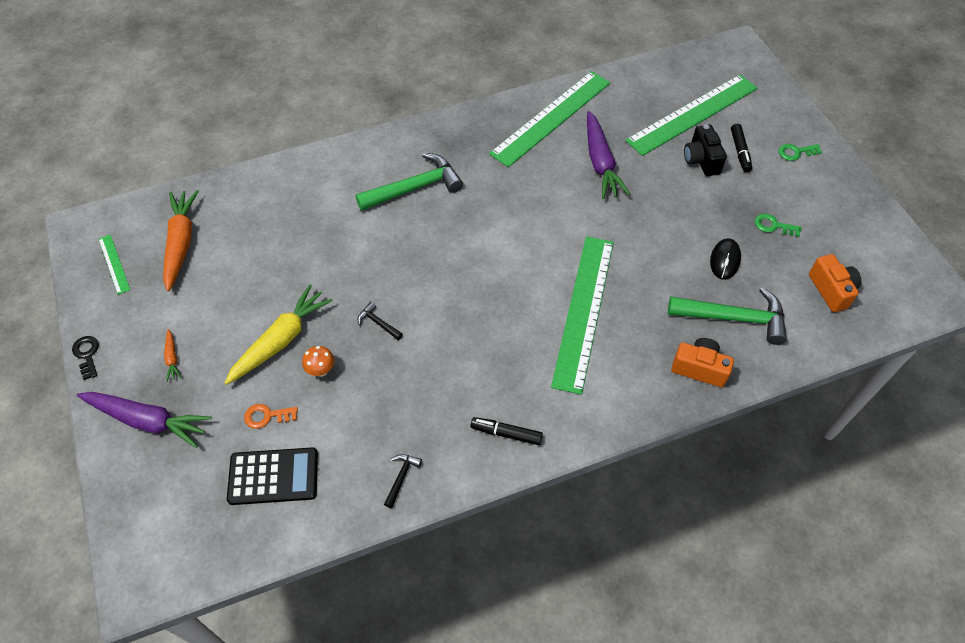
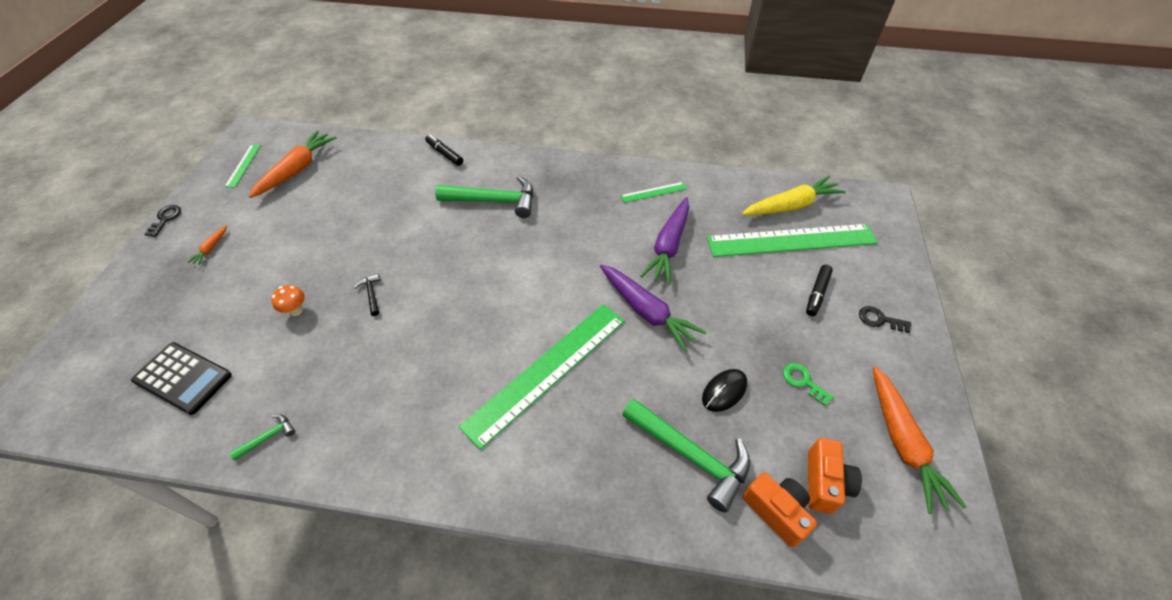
camera: 30 degrees right, 5 degrees down
purple carrot [77,392,212,448] -> purple carrot moved to [600,264,706,352]
yellow carrot [224,284,333,385] -> yellow carrot moved to [742,176,846,215]
orange key [244,404,298,429] -> none
black hammer [384,454,422,508] -> green hammer [229,414,295,461]
black marker [470,417,543,445] -> black marker moved to [425,135,463,166]
green ruler [489,71,610,167] -> green ruler [620,182,687,203], size x0.43
orange camera [671,338,734,387] -> orange camera moved to [743,473,817,548]
black camera [684,124,727,176] -> none
green key [778,144,822,161] -> black key [859,306,911,333]
none -> orange carrot [873,366,966,514]

